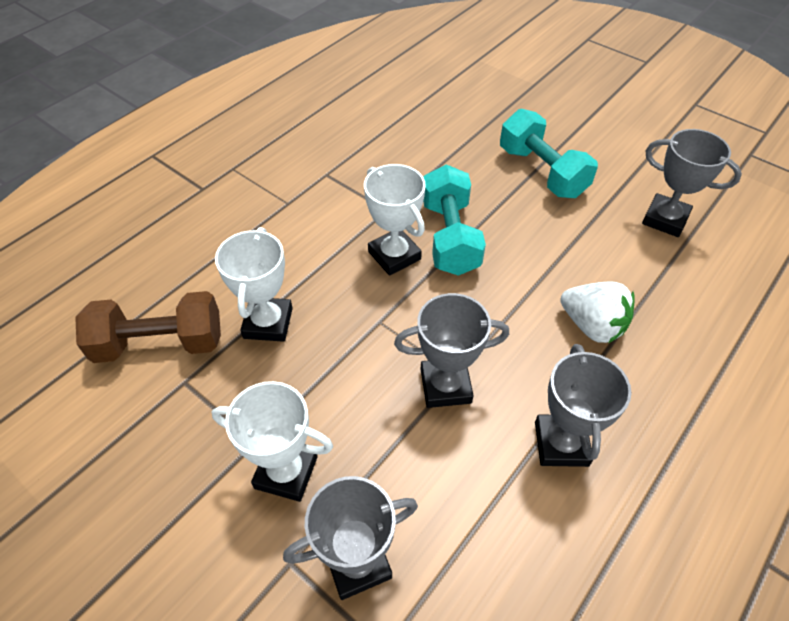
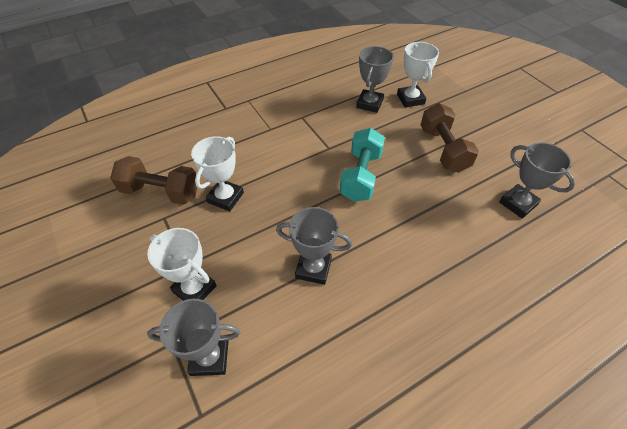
camera: 20 degrees right, 0 degrees up
white trophy [364,164,426,276] -> white trophy moved to [397,42,439,107]
turquoise dumbbell [500,109,598,198] -> brown dumbbell [421,103,479,173]
grey trophy [535,344,632,467] -> grey trophy moved to [356,46,394,113]
white strawberry [560,281,635,343] -> none

